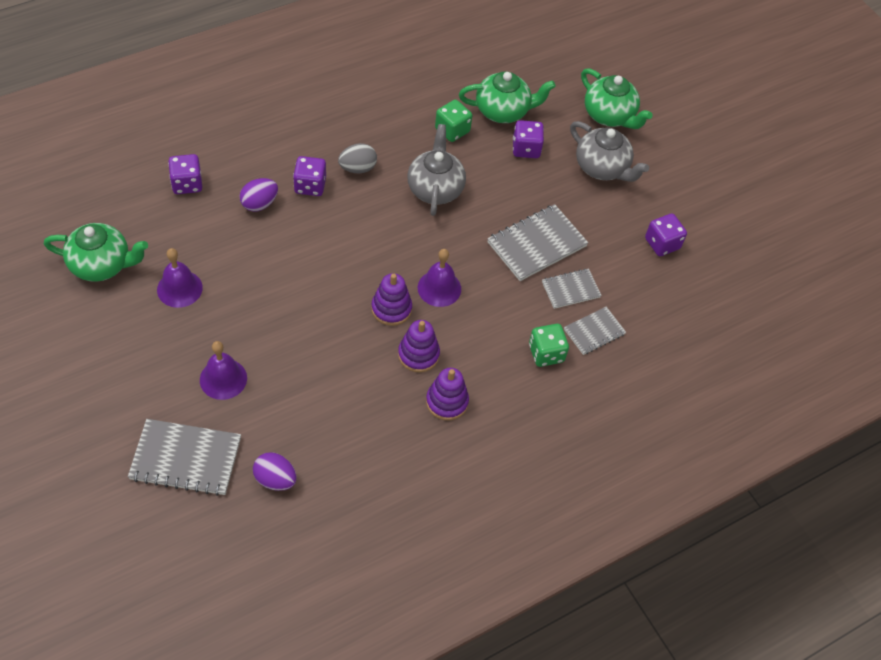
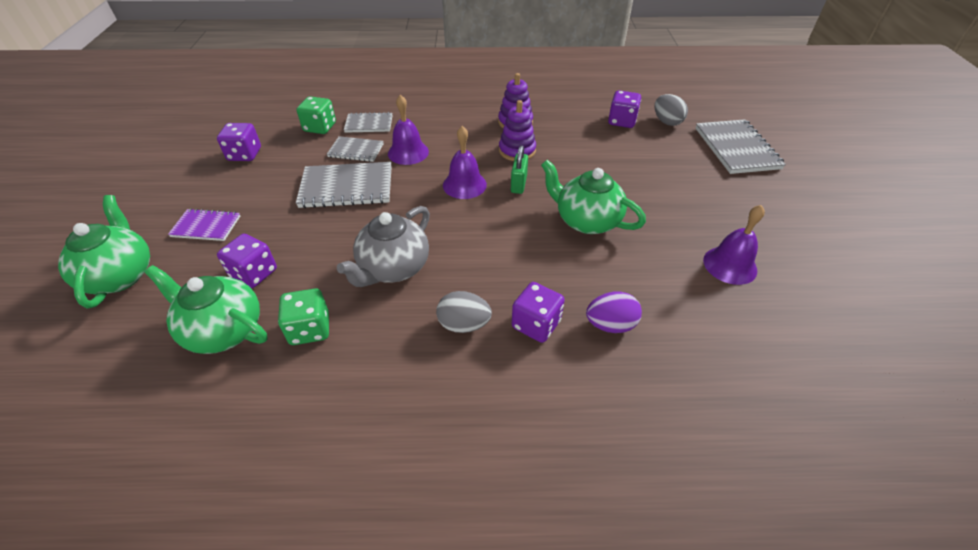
camera: 145 degrees left, 10 degrees down
green teapot [44,223,148,282] -> green teapot moved to [541,159,646,234]
grey notebook [128,419,241,496] -> grey notebook turned 45 degrees clockwise [695,119,786,174]
purple dice [168,154,202,194] -> purple dice moved to [608,90,641,128]
purple bell [200,341,247,400] -> purple bell moved to [388,95,429,165]
purple egg [253,453,297,491] -> grey egg [654,94,688,126]
purple stacking toy [371,273,412,326] -> green padlock [511,146,528,194]
green dice [529,324,569,367] -> green dice moved to [297,96,336,134]
grey teapot [570,121,649,182] -> purple notebook [168,209,240,241]

